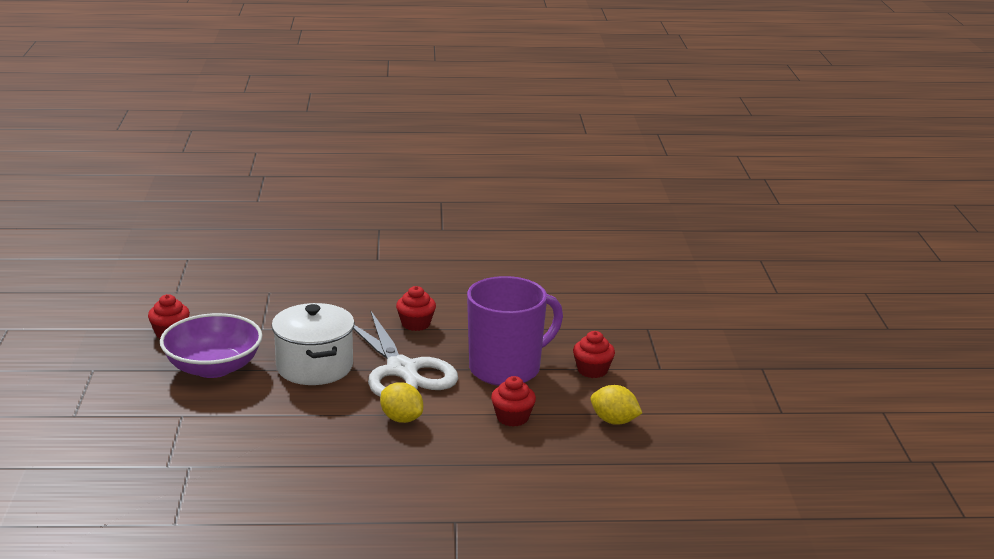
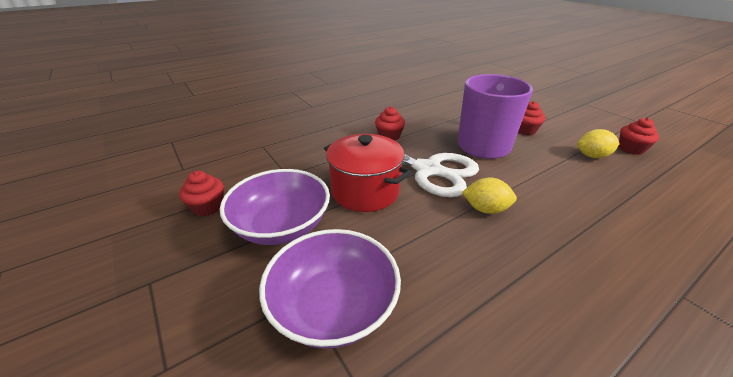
camera: 30 degrees left, 10 degrees up
white pot [272,303,355,385] -> red pot [324,134,412,212]
red cupcake [491,376,536,427] -> red cupcake moved to [619,118,659,155]
none -> purple bowl [259,229,401,349]

